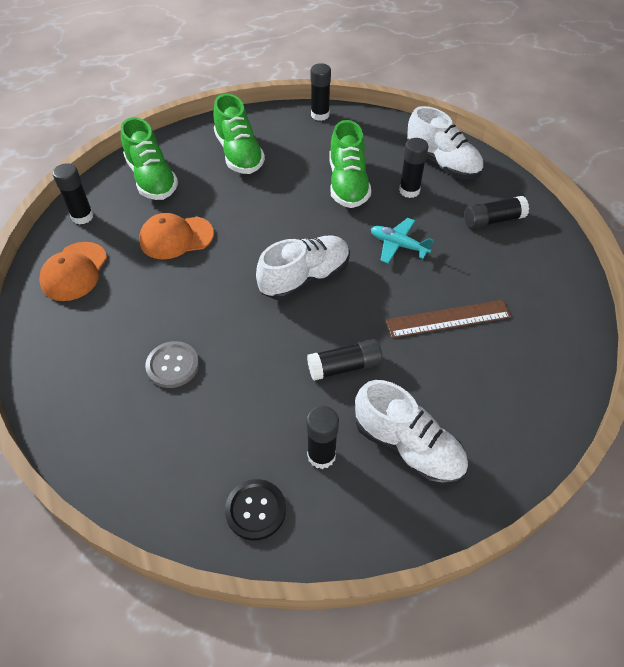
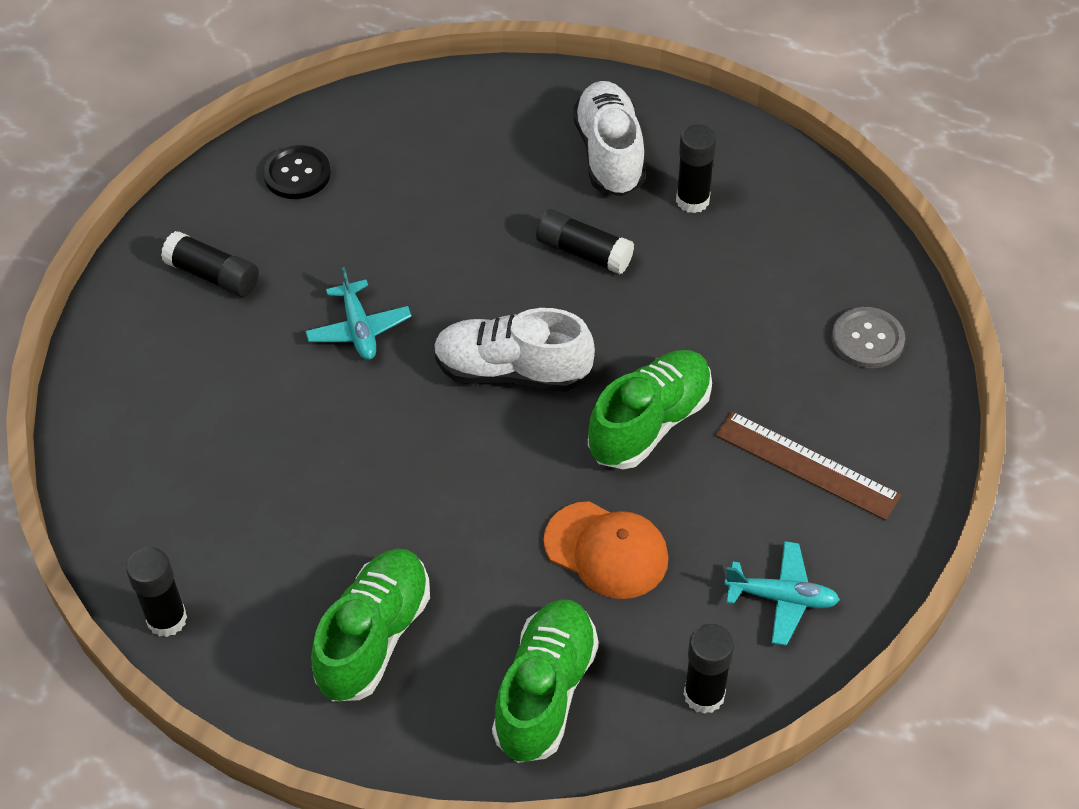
camera: 135 degrees left, 0 degrees up
orange cap [39,242,107,301] -> turquoise plane [724,541,840,646]
grey button [145,341,199,388] -> grey button moved to [832,307,905,368]
black button [225,479,286,541] -> black button moved to [263,145,331,199]
green shoe [329,120,371,208] -> green shoe moved to [588,350,712,469]
brown ruler [386,300,512,338] -> brown ruler moved to [715,411,901,520]
black glue stick [399,138,428,198] -> none
white shoe [407,106,483,179] -> none

